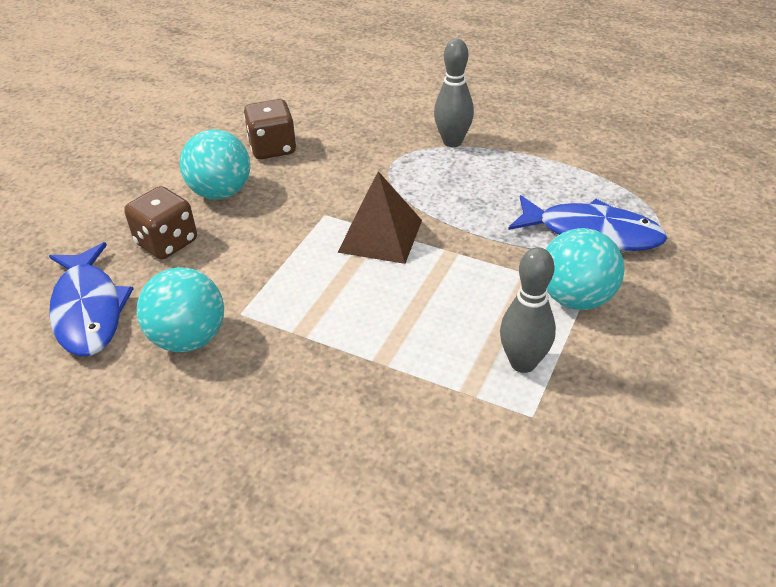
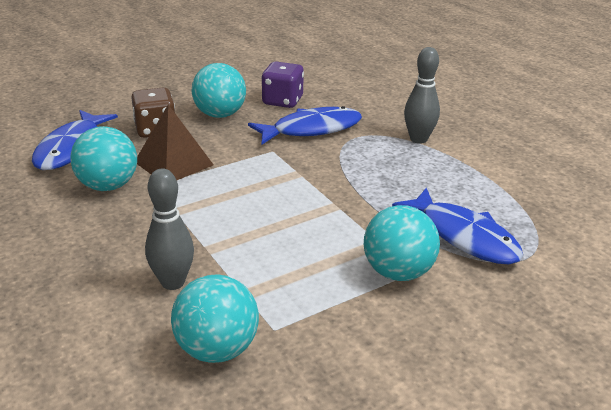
camera: 30 degrees right, 10 degrees down
brown dice [243,99,297,159] -> purple dice [261,61,304,108]
brown pyramid [338,171,422,264] -> brown pyramid moved to [137,104,214,180]
grey bowling pin [500,247,556,373] -> grey bowling pin moved to [145,168,194,290]
none -> turquoise ball [171,274,259,363]
none -> blue fish [248,106,362,144]

